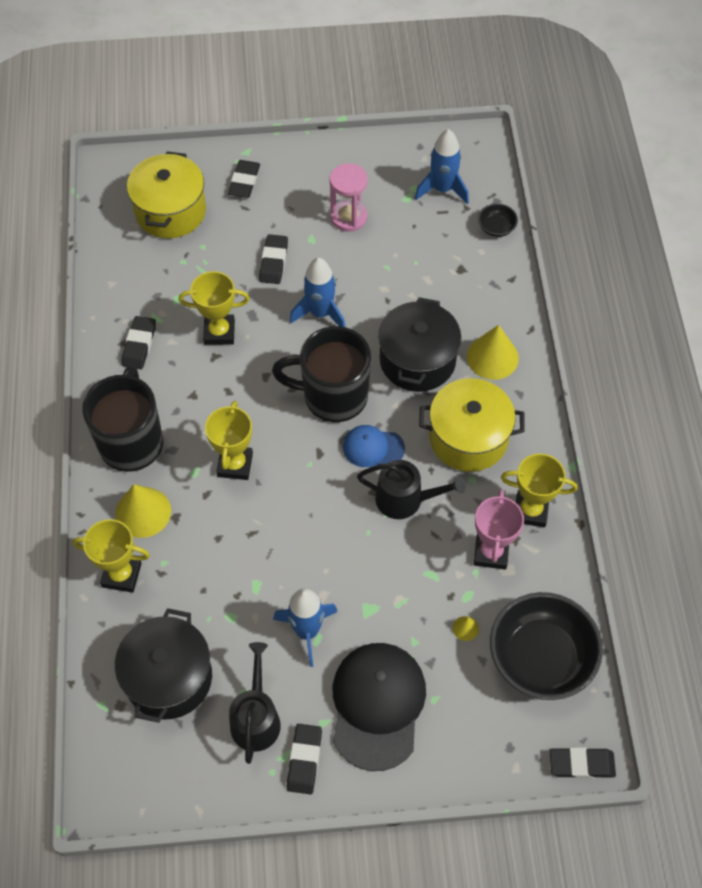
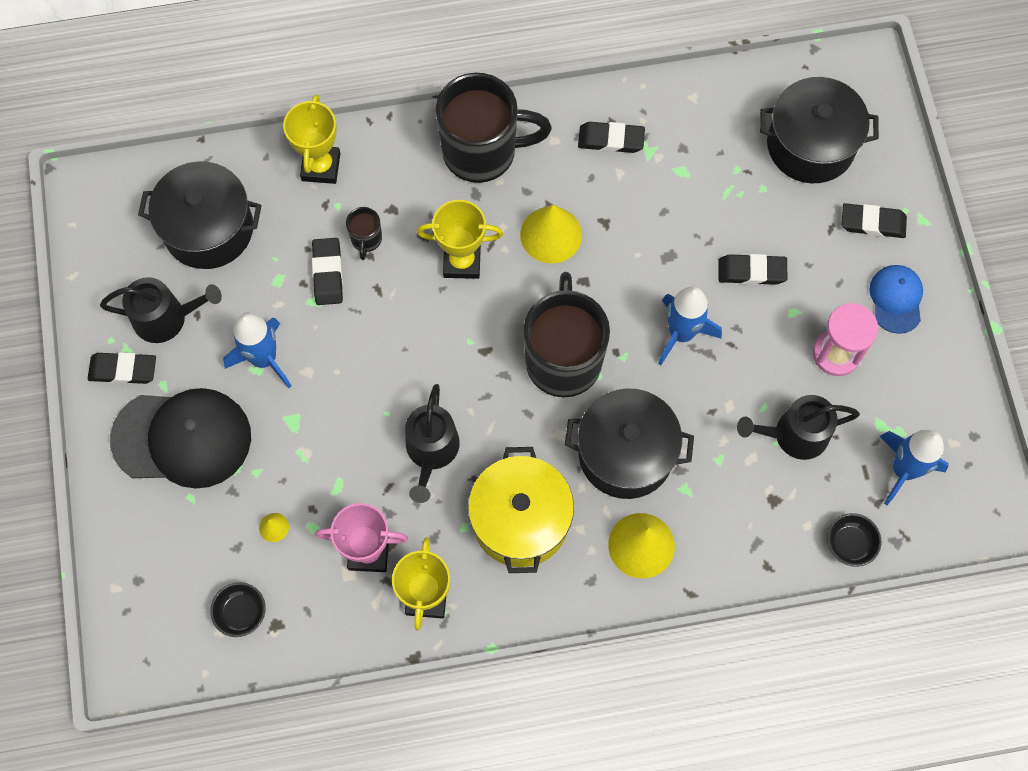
camera: 85 degrees right, 10 degrees up
yellow cone [115,484,171,538] -> yellow cone moved to [520,205,582,263]
yellow pot [127,151,206,238] -> black pot [760,77,879,183]
yellow trophy [179,271,250,345] -> none
blue cap [343,425,405,467] -> blue cap moved to [869,265,923,334]
black bowl [490,592,603,700] -> black bowl [210,582,266,637], size x0.43
black eraser [550,747,616,778] -> black eraser moved to [312,238,343,305]
none -> black mug [346,207,382,260]
none -> black watering can [737,395,860,460]

